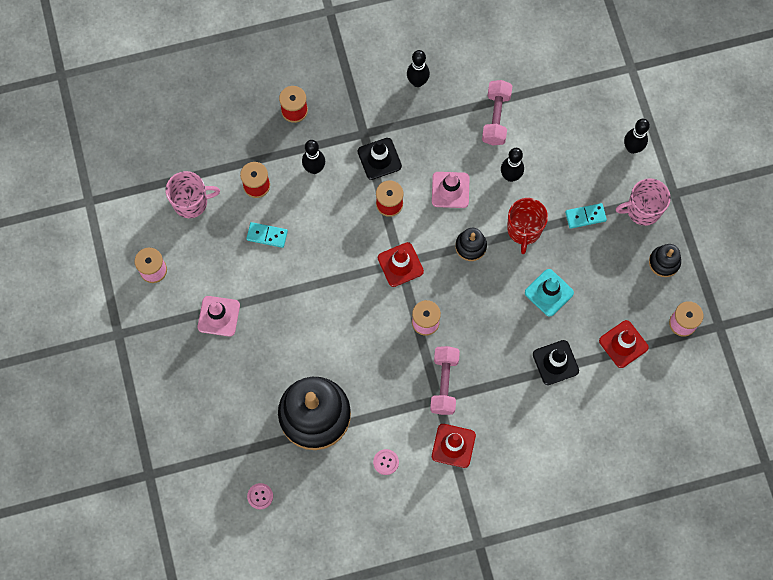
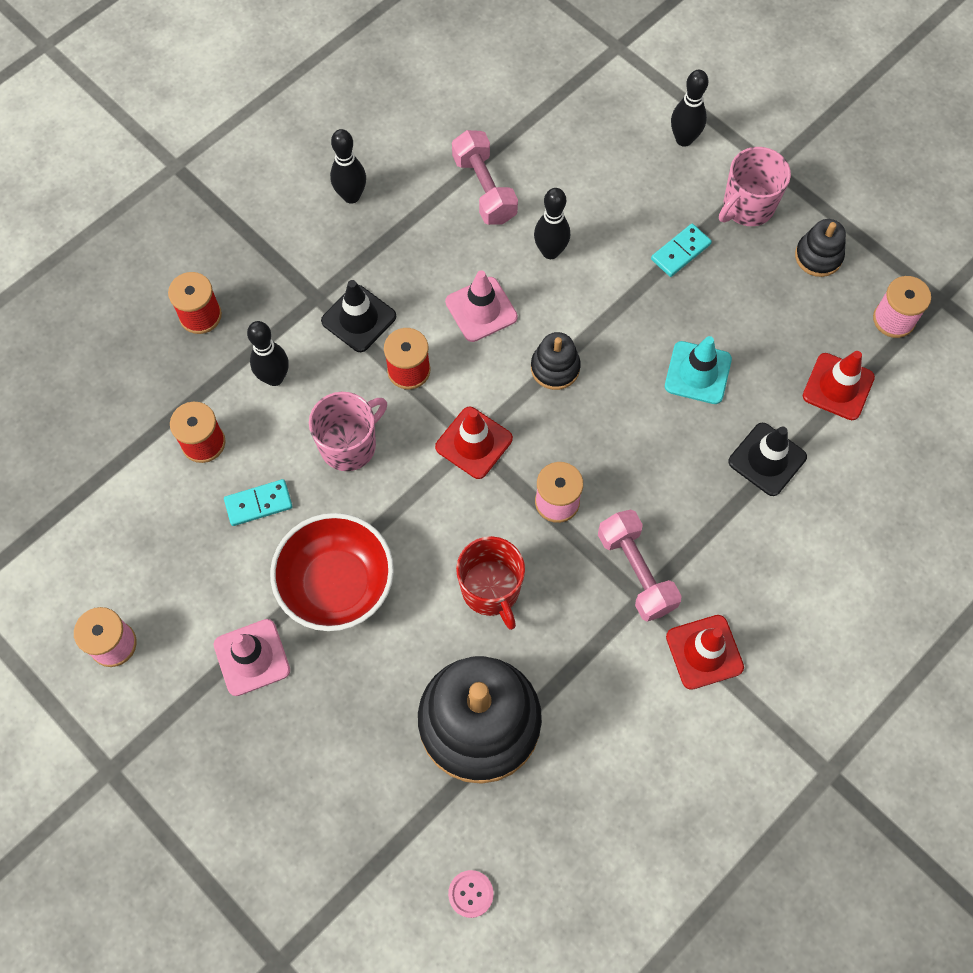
camera: 30 degrees left, 5 degrees down
pink mug [165,171,220,218] -> pink mug moved to [309,392,387,471]
pink button [373,449,399,475] -> none
red mug [507,198,548,254] -> red mug moved to [456,536,525,630]
none -> red bowl [270,513,394,631]

